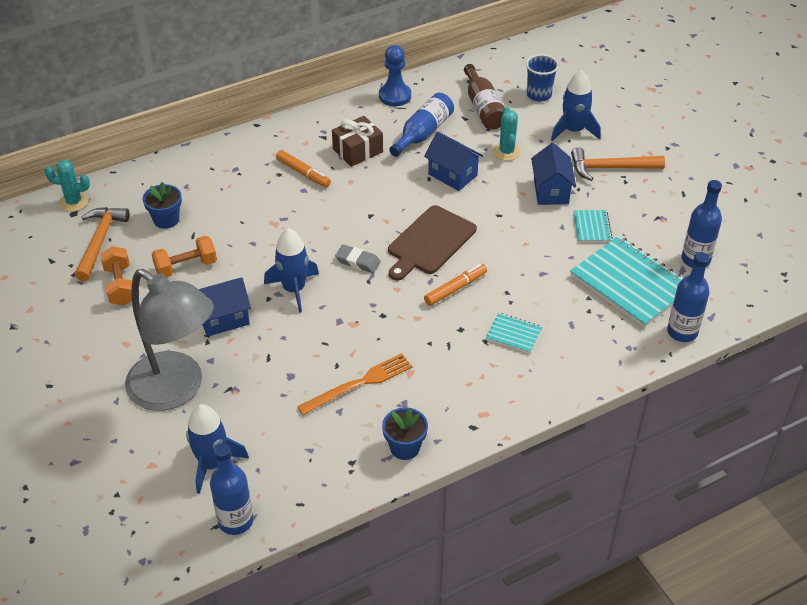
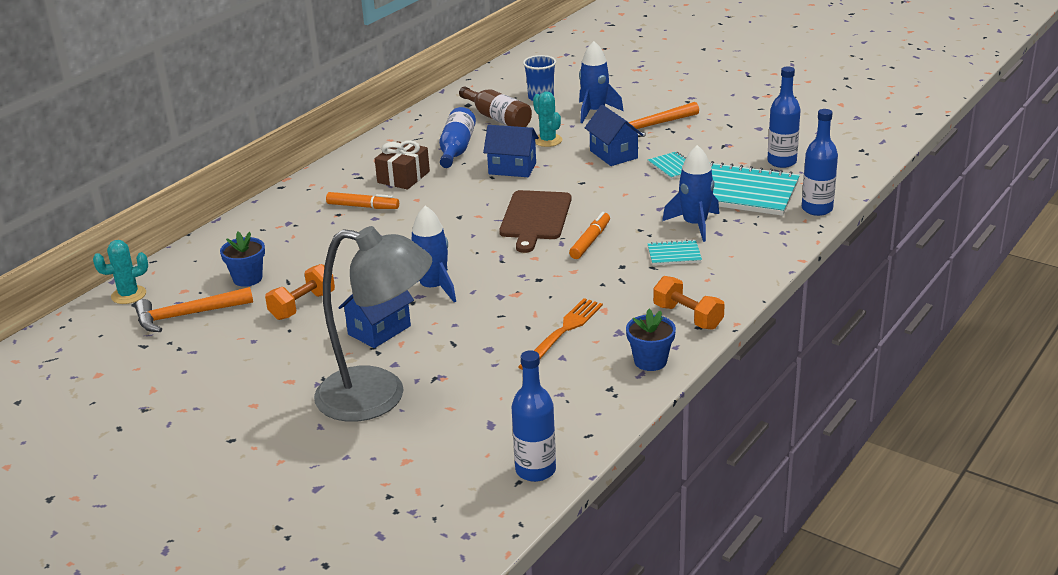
camera: 25 degrees left, 15 degrees down
orange hammer [75,207,130,281] -> orange hammer turned 90 degrees counterclockwise [135,287,253,332]
orange dumbbell [100,246,132,305] -> orange dumbbell moved to [653,276,725,330]
blue rocket [186,404,249,494] -> blue rocket moved to [662,145,719,242]
grey eraser [335,245,381,273] -> none
blue pawn [379,45,411,106] -> none

